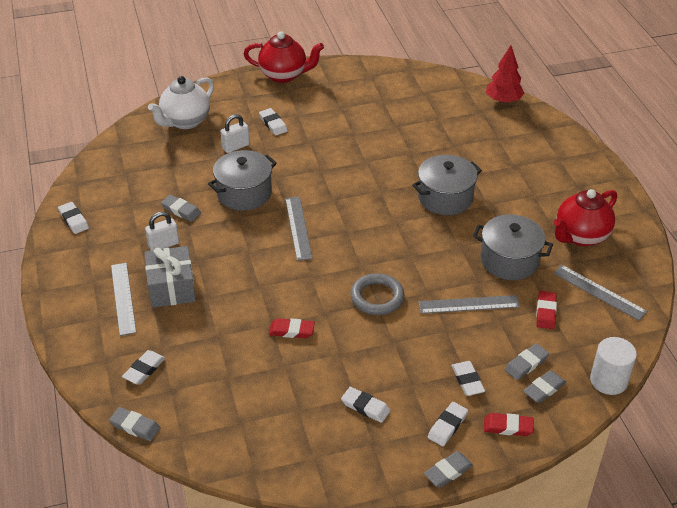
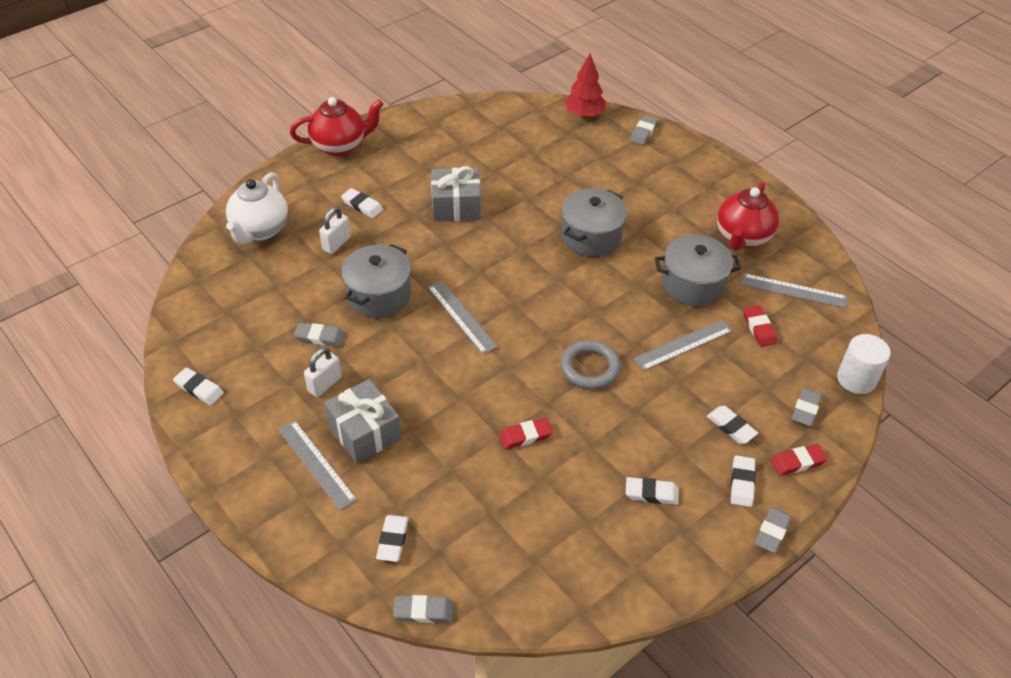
camera: 25 degrees left, 5 degrees up
grey eraser [505,343,549,380] -> grey eraser moved to [630,115,658,145]
none -> grey gift [431,166,481,222]

